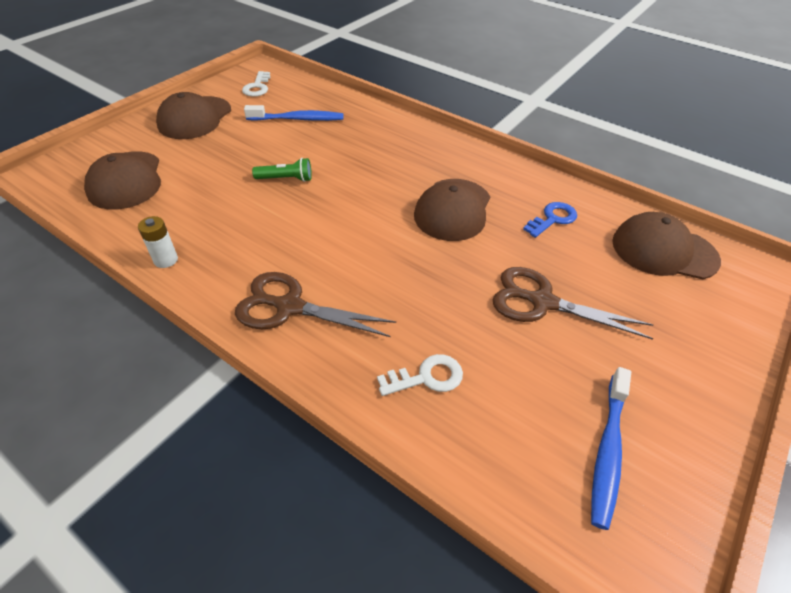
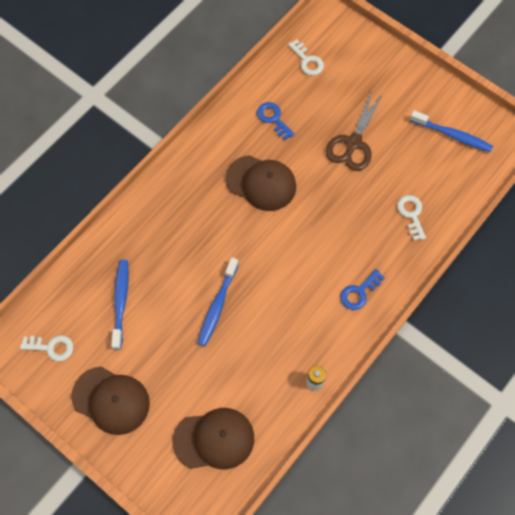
camera: 85 degrees left, 20 degrees up
brown scissors [235,272,396,337] -> blue key [340,269,385,310]
green flashlight [252,158,312,182] -> blue toothbrush [198,257,239,346]
brown cap [612,212,721,279] -> white key [288,39,324,76]

